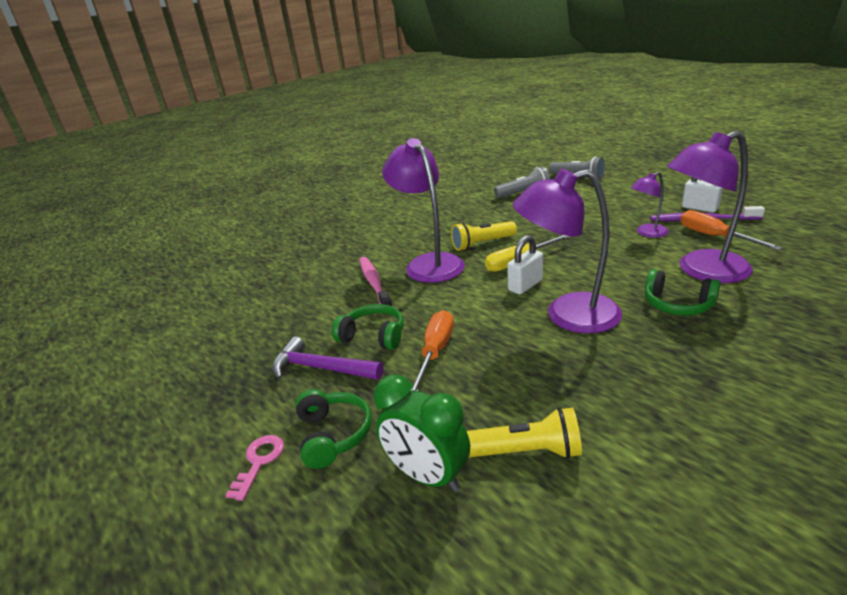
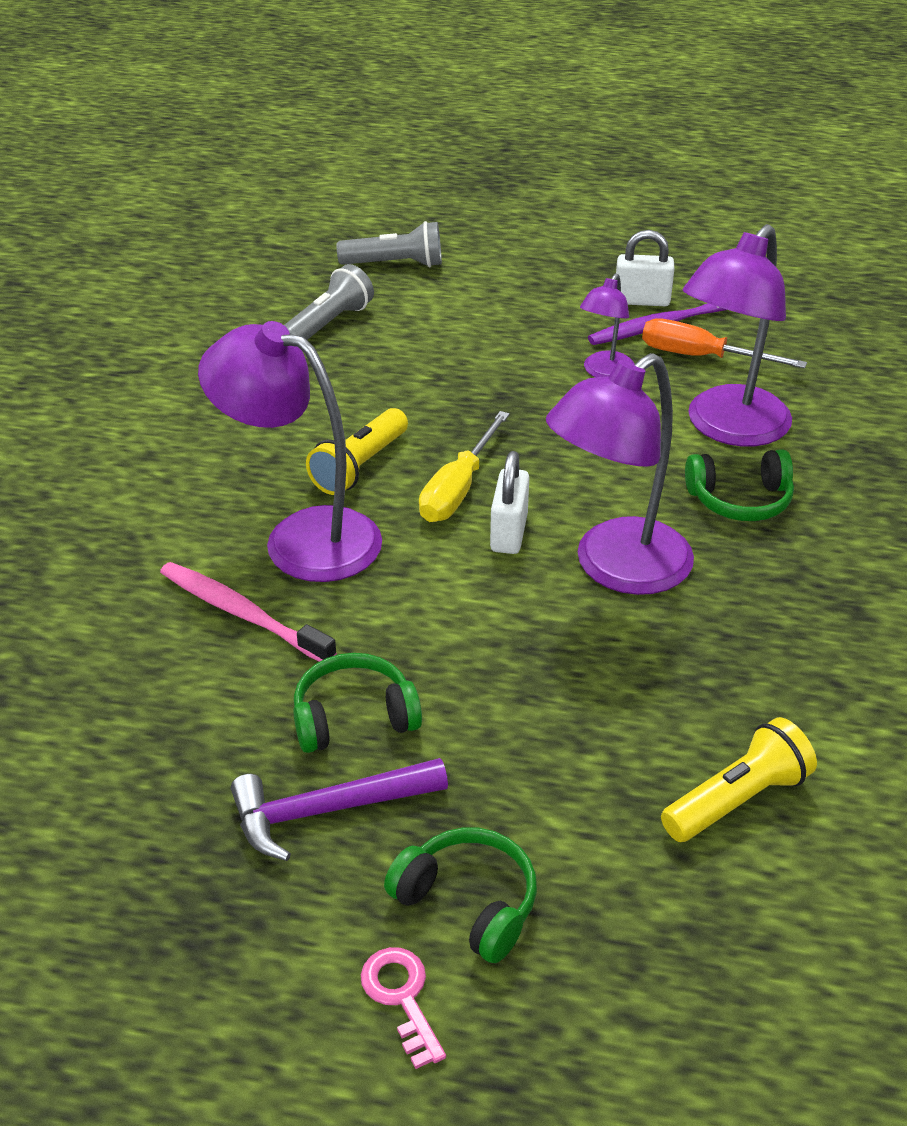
camera: 40 degrees left, 10 degrees up
green clock [374,375,470,492] -> none
orange screwdriver [410,310,454,391] -> none

